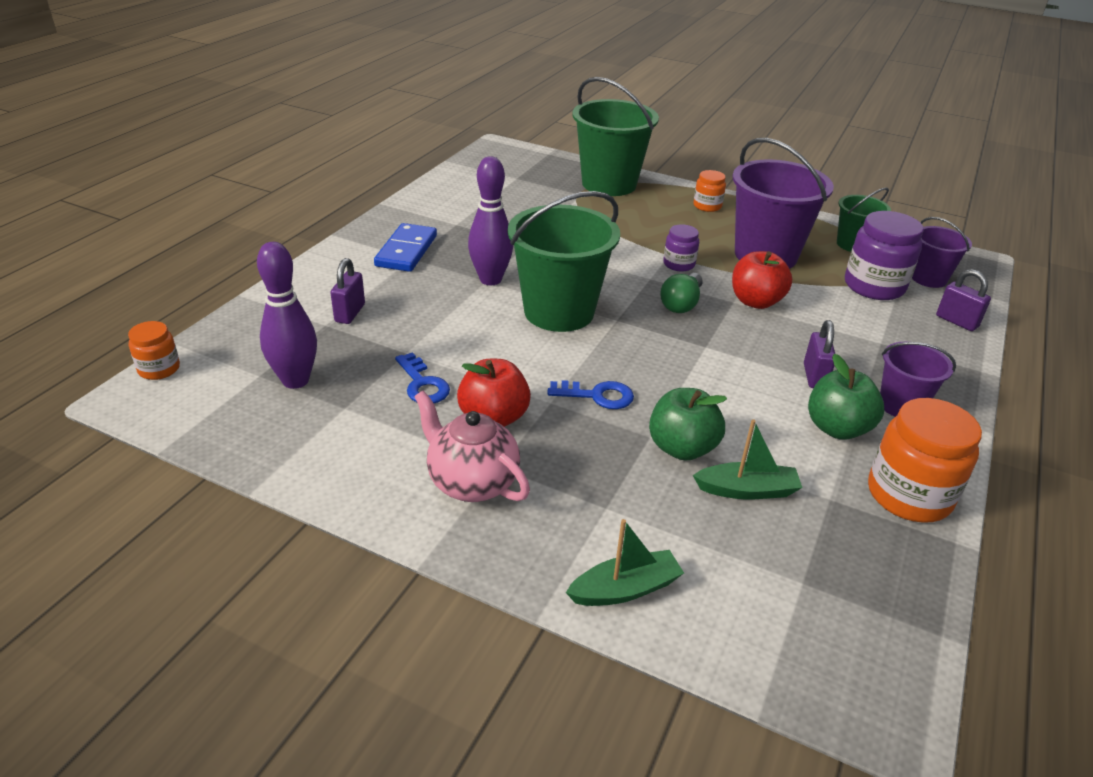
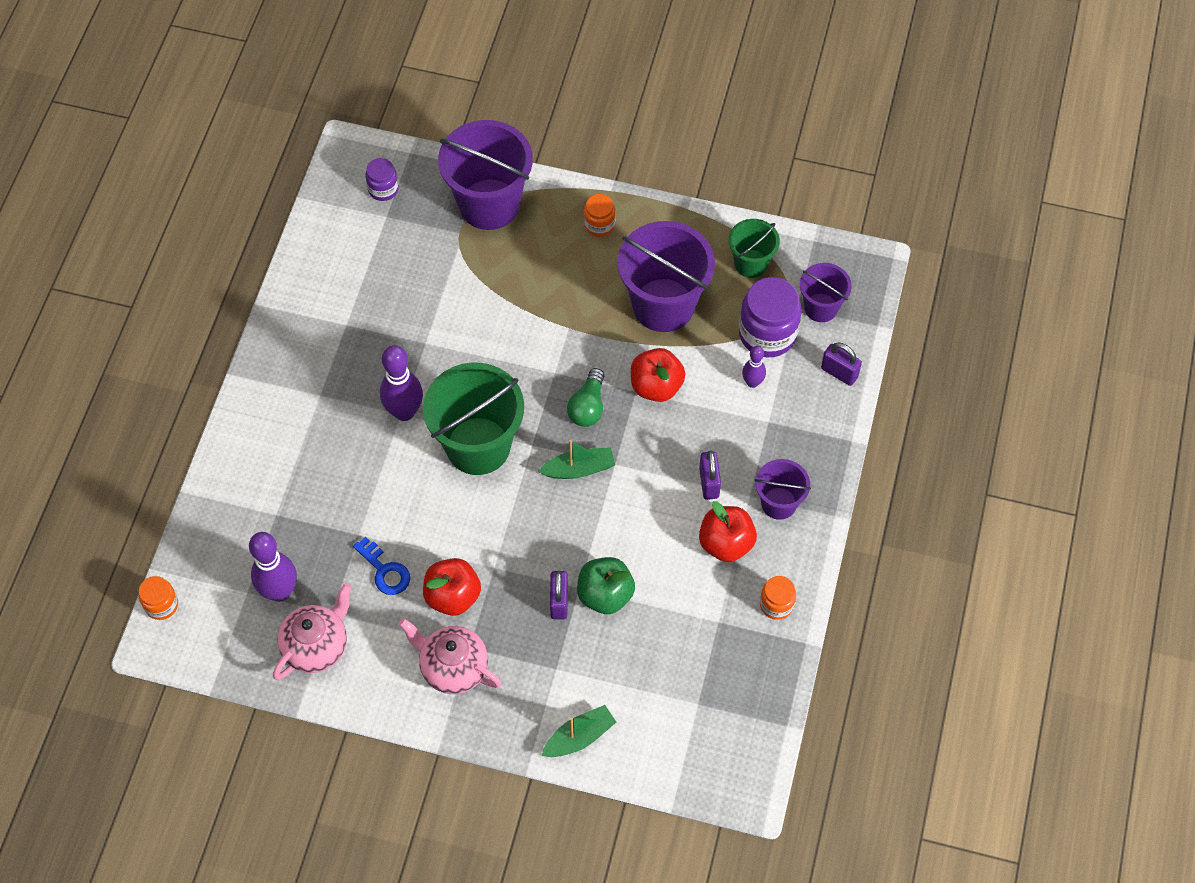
camera: 10 degrees left, 25 degrees up
purple padlock [331,258,365,324] -> purple padlock moved to [550,571,568,619]
blue domino [374,223,437,272] -> none
blue key [547,380,634,409] -> none
green bucket [572,77,659,196] -> purple bucket [438,120,533,230]
purple jar [663,224,699,272] -> purple jar moved to [365,158,399,201]
green boat [693,419,803,499] -> green boat moved to [538,440,615,479]
green apple [808,354,884,440] -> red apple [699,501,757,562]
orange jar [868,398,982,522] -> orange jar [760,576,796,620], size x0.54
none -> pink teapot [273,583,351,680]
none -> purple bowling pin [742,346,766,388]

